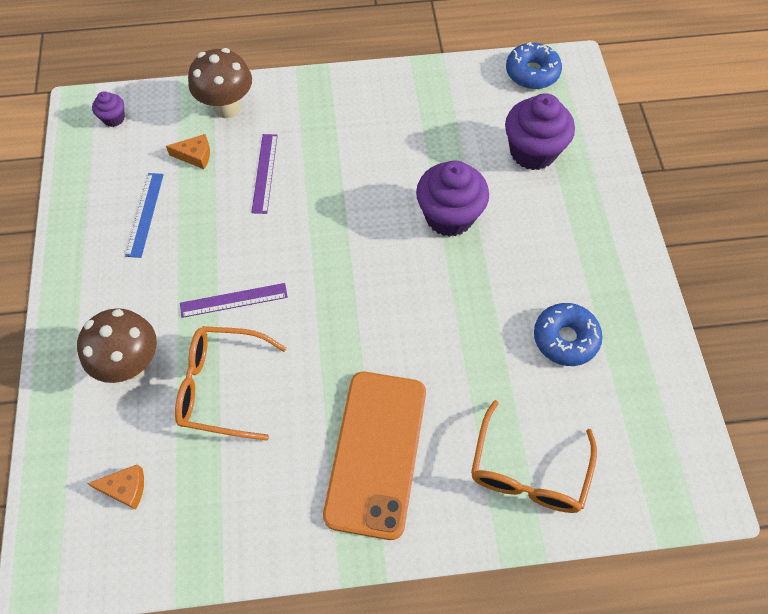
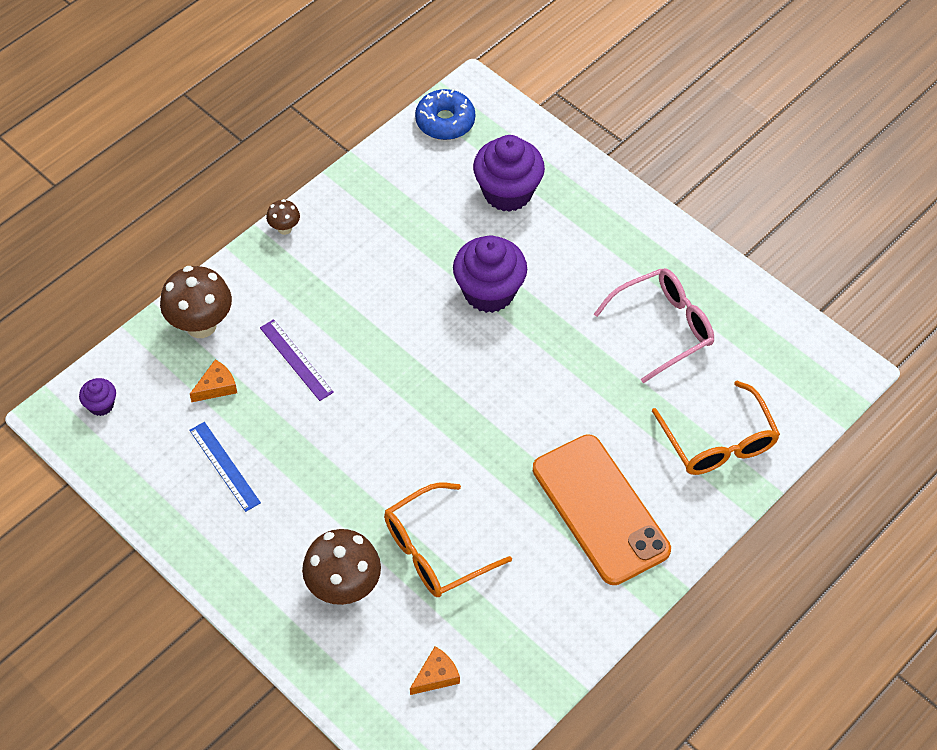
camera: 40 degrees left, 5 degrees down
purple ruler [180,283,288,318] -> none
blue donut [534,303,603,366] -> pink glasses [594,268,714,383]
none -> brown mushroom [266,199,300,235]

